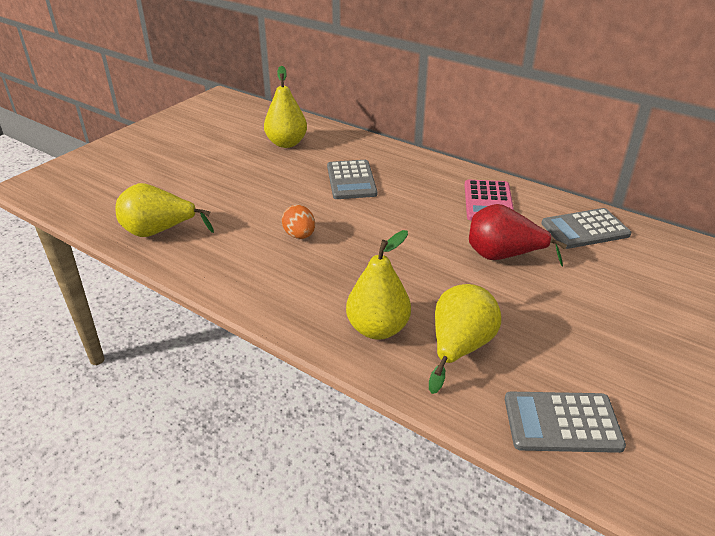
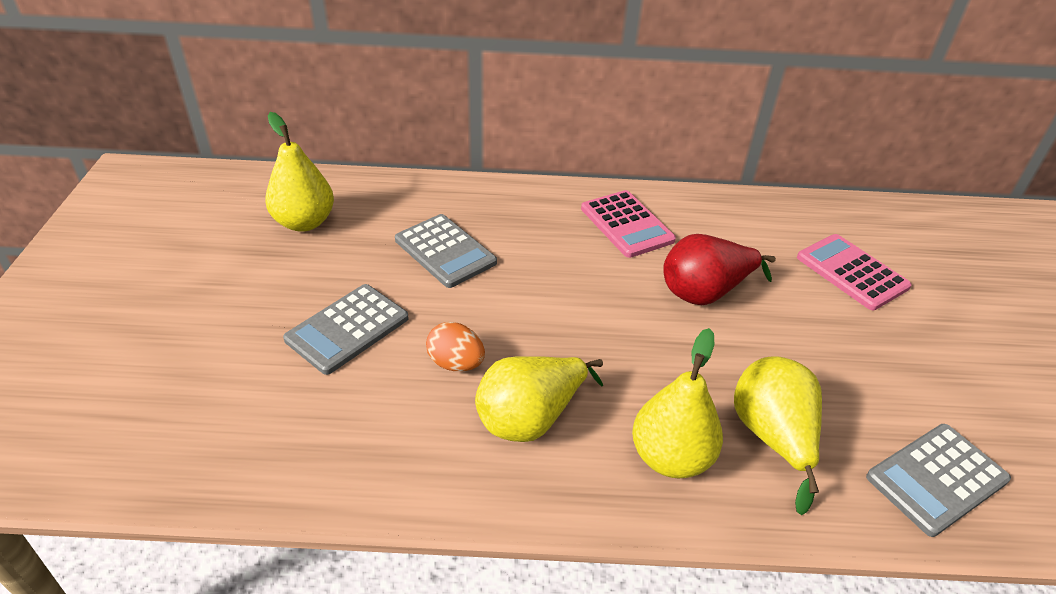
camera: 35 degrees left, 5 degrees up
yellow pear [116,183,214,237] -> yellow pear moved to [475,356,603,442]
grey calculator [541,208,631,249] -> grey calculator moved to [283,284,409,375]
none -> pink calculator [797,234,912,310]

